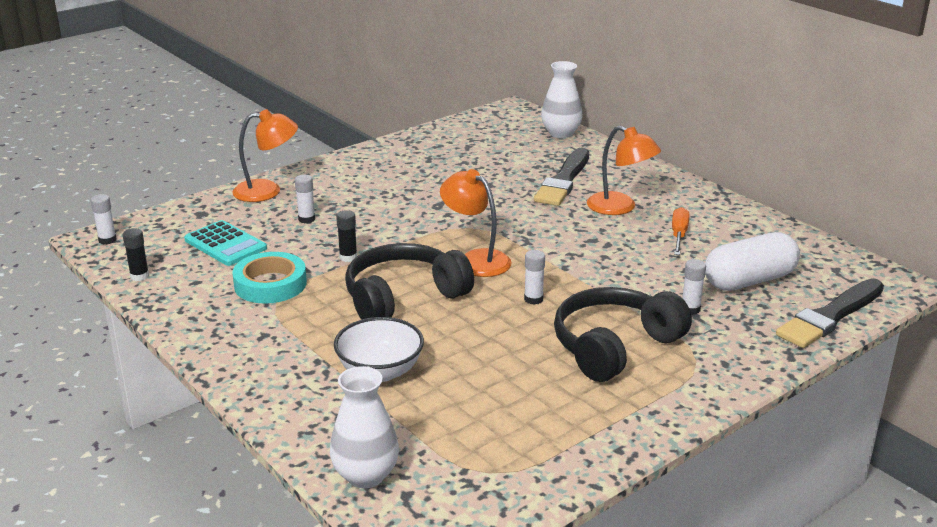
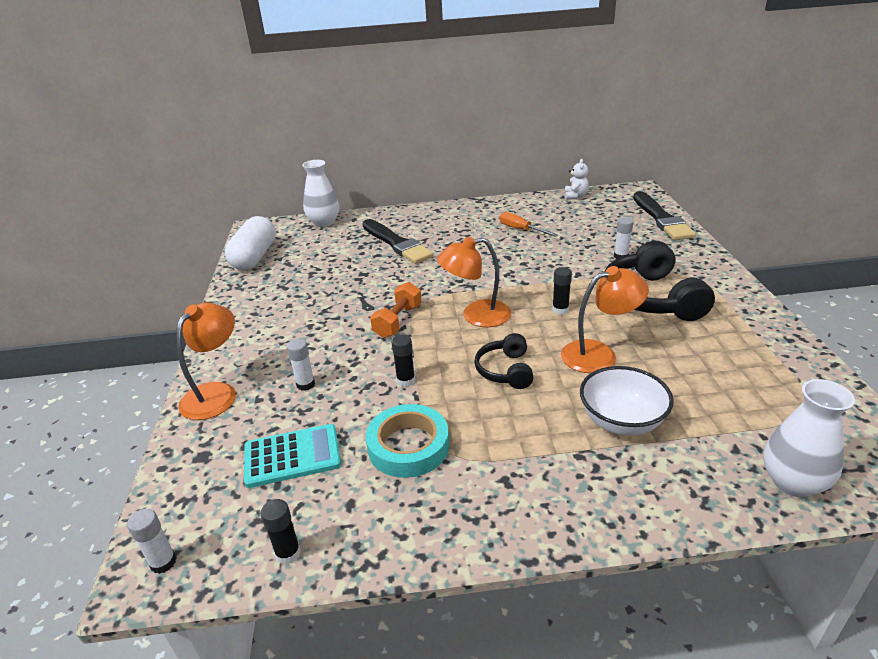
camera: 55 degrees left, 5 degrees up
black headphones [345,243,474,320] -> black headphones [474,333,534,389], size x0.55
white glue stick [524,250,545,305] -> black glue stick [552,267,572,314]
orange lamp [587,126,661,215] -> orange lamp moved to [561,266,649,373]
white capsule [705,232,800,291] -> white capsule moved to [225,216,276,270]
none -> orange dumbbell [370,282,422,338]
none -> white teddy bear [565,159,589,200]

